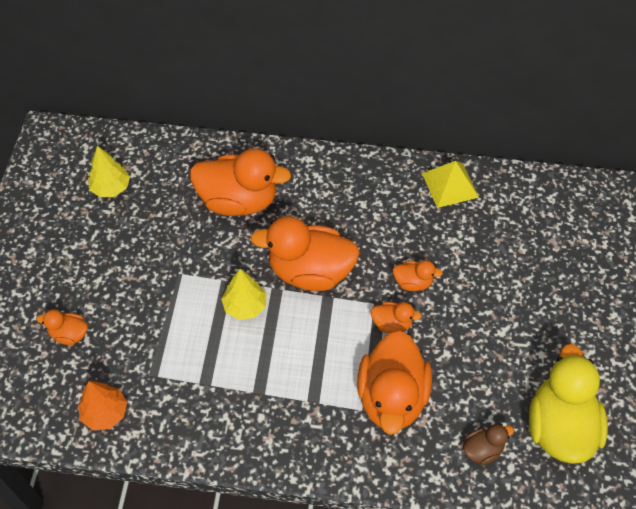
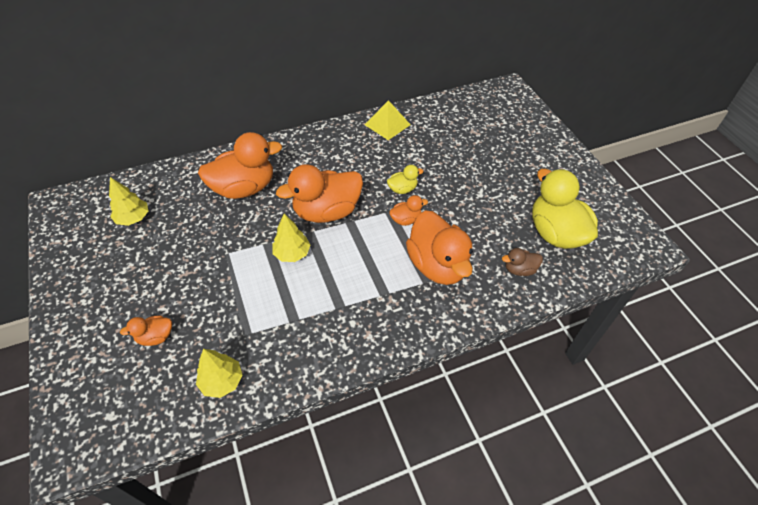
camera: 30 degrees left, 5 degrees down
orange tree [78,381,127,430] -> yellow tree [196,349,242,398]
orange duck [393,260,443,291] -> yellow duck [387,165,424,194]
brown duck [463,424,514,465] -> brown duck turned 135 degrees counterclockwise [502,248,543,276]

